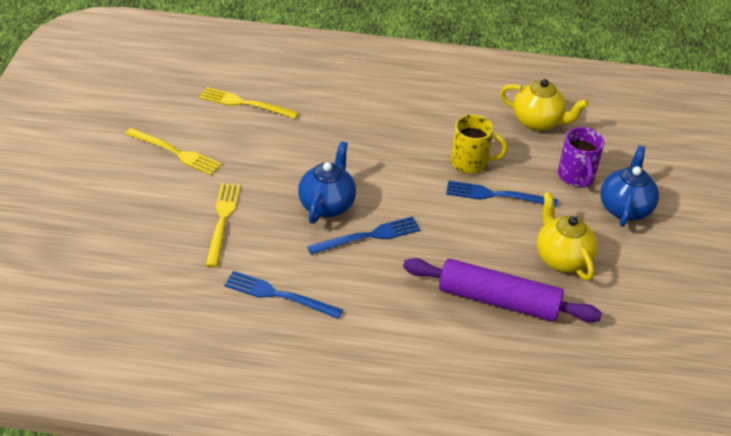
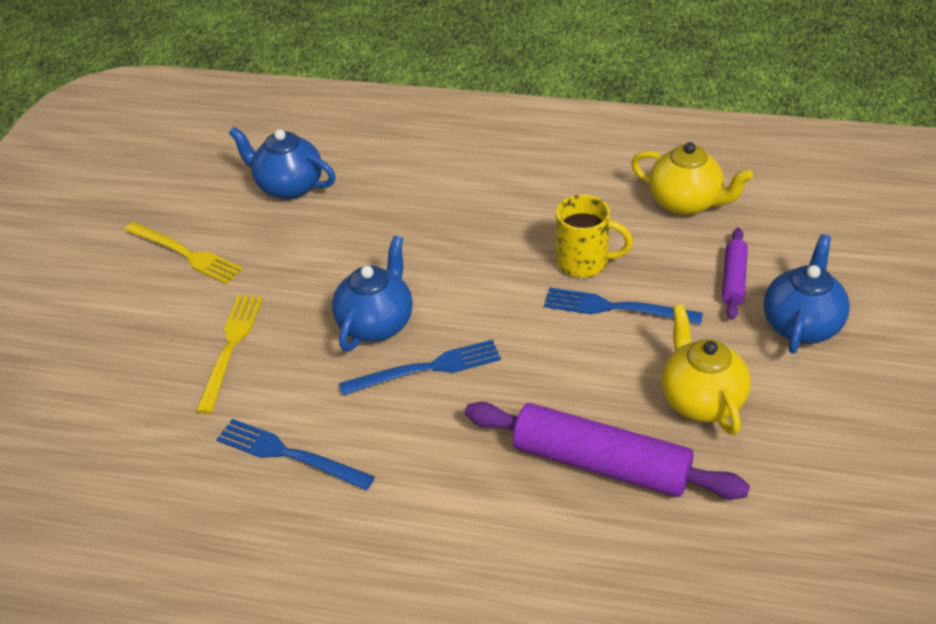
camera: 10 degrees right, 0 degrees up
yellow fork [199,87,299,119] -> blue teapot [229,127,336,200]
purple mug [558,127,604,188] -> purple rolling pin [722,228,748,320]

